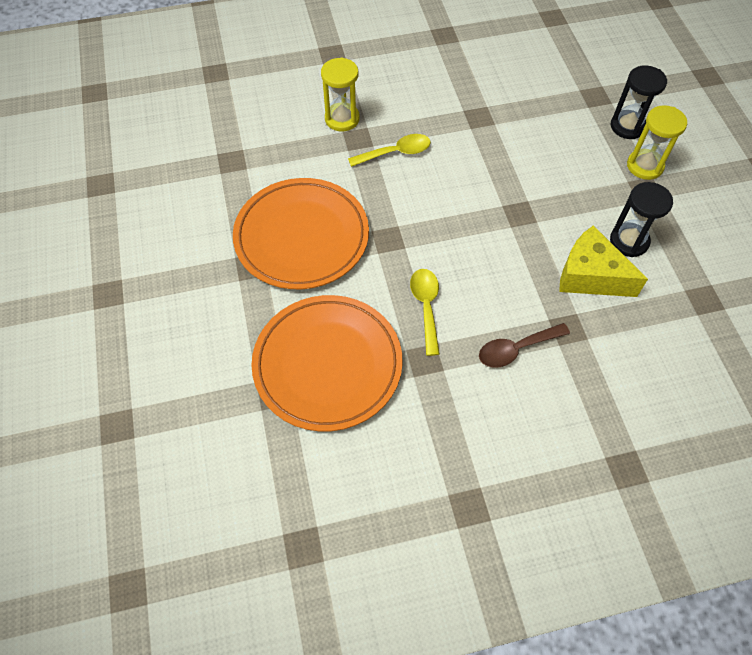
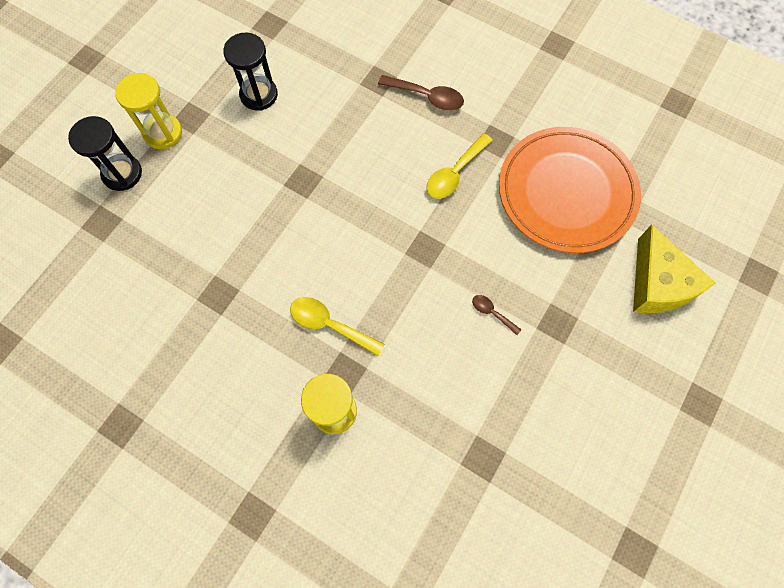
camera: 135 degrees left, 10 degrees up
orange plate [233,178,369,289] -> brown spoon [472,295,521,335]
yellow cheese [559,225,648,297] -> yellow cheese moved to [633,225,716,313]

